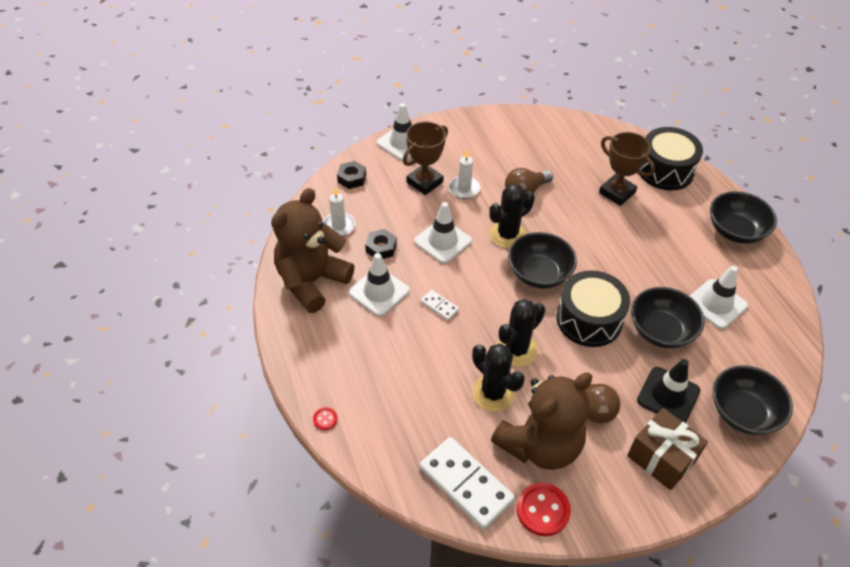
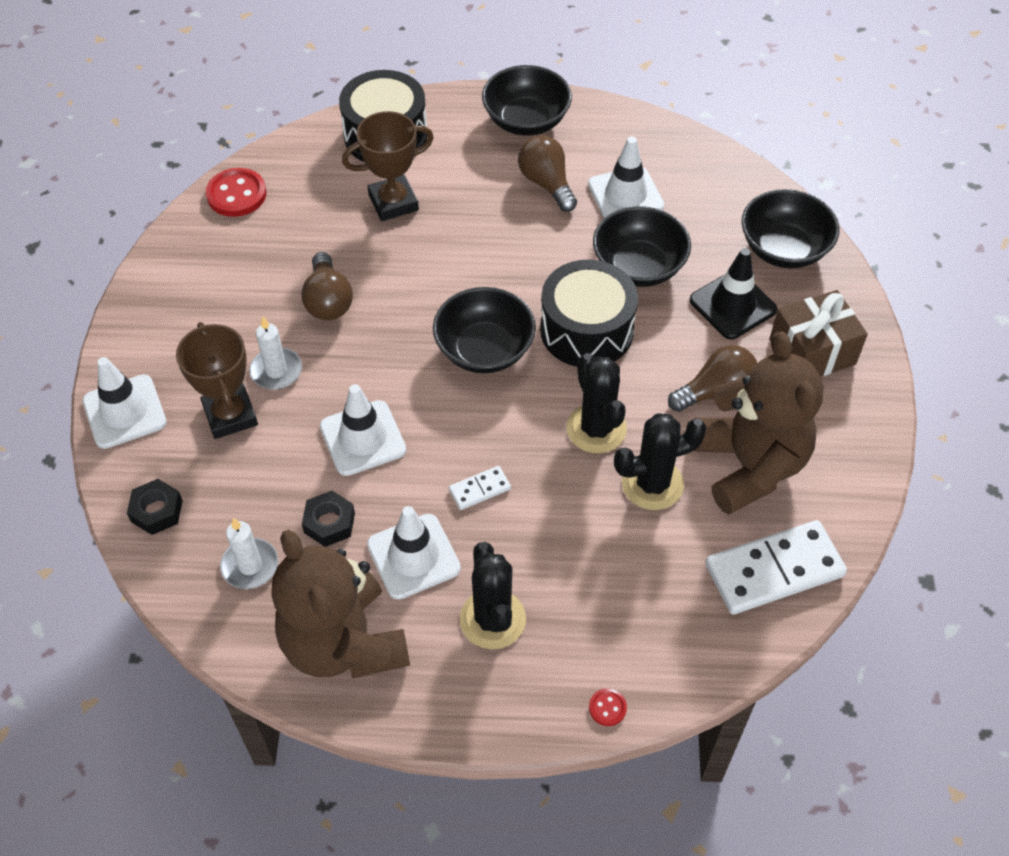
camera: 65 degrees left, 5 degrees up
black cactus [489,184,535,249] -> black cactus moved to [460,542,526,649]
red button [516,483,571,536] -> red button moved to [206,168,266,217]
none -> brown light bulb [518,135,577,212]

